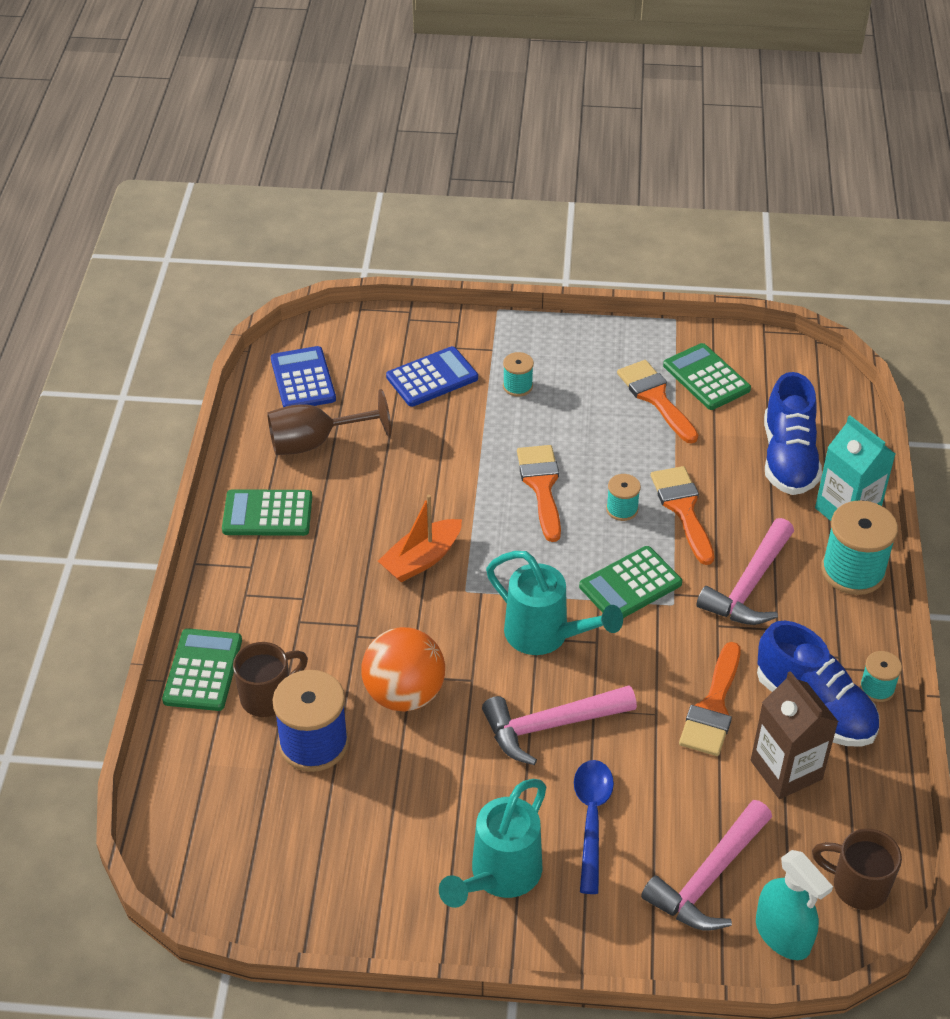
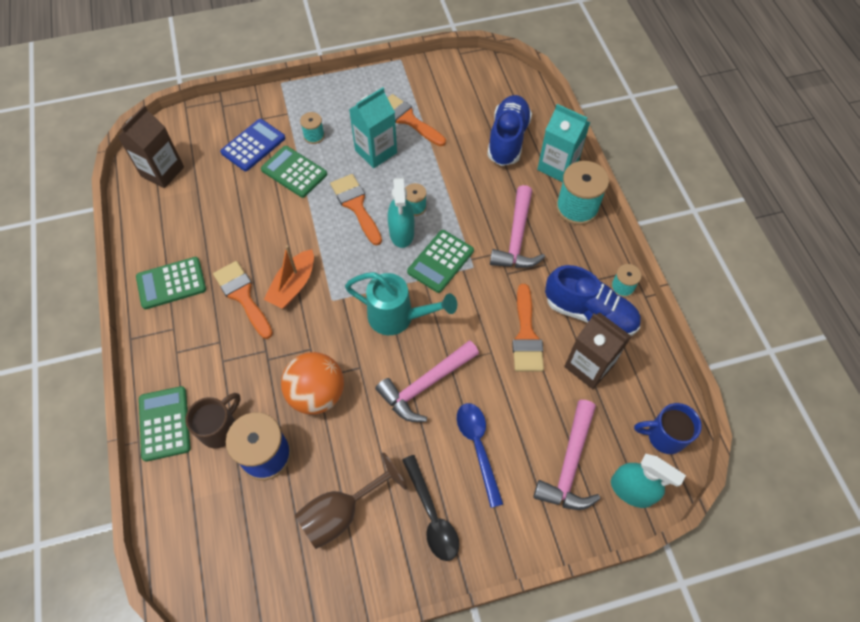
camera: 20 degrees left, 15 degrees up
brown goblet [267,389,391,455] -> brown goblet moved to [295,452,407,549]
blue calculator [271,346,336,407] -> brown carton [117,105,184,188]
turquoise watering can [439,779,546,908] -> black spoon [403,455,459,561]
orange brush [651,466,714,565] -> orange brush moved to [213,261,273,339]
green calculator [663,343,751,410] -> green calculator moved to [261,146,327,198]
blue shoe [764,372,822,495] -> blue shoe turned 150 degrees counterclockwise [487,95,532,166]
brown mug [812,828,902,910] -> blue mug [634,403,702,454]
none -> turquoise carton [349,87,397,168]
none -> turquoise spray bottle [388,178,414,248]

